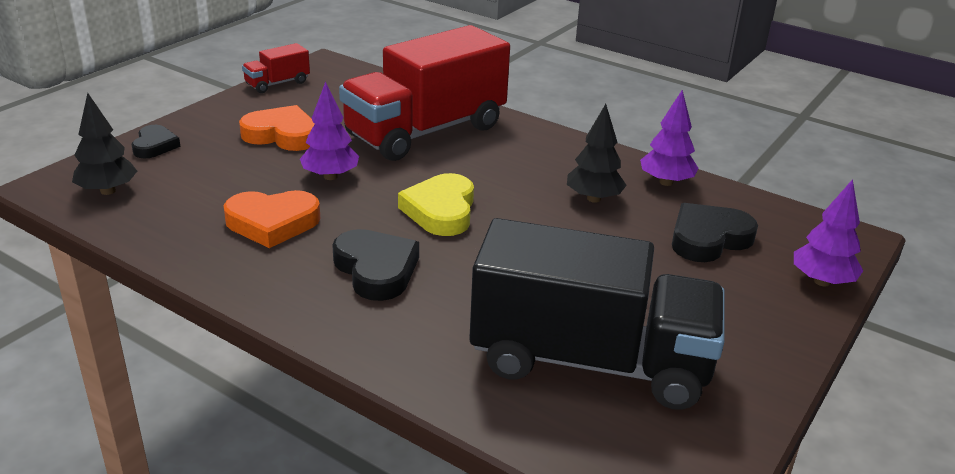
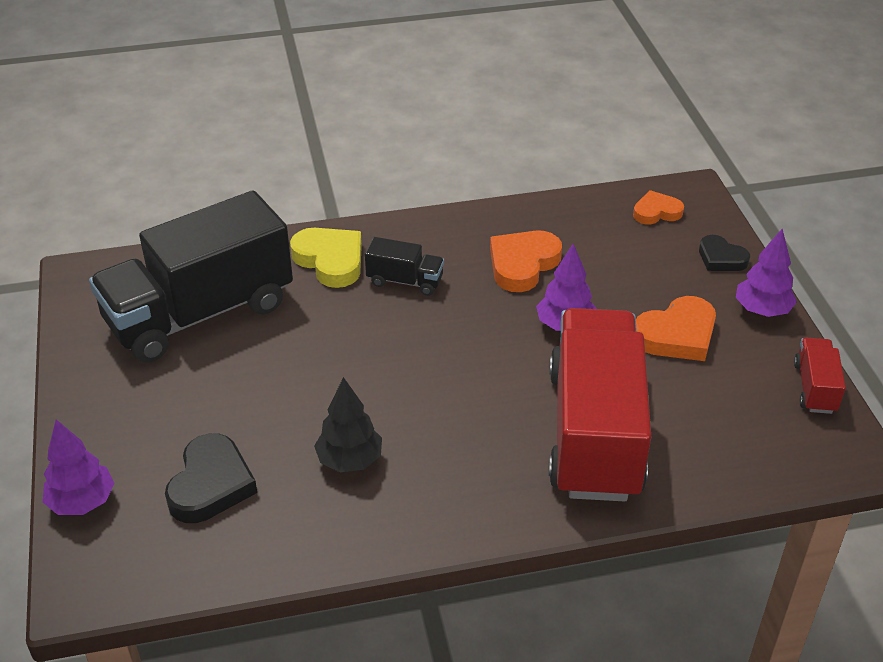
camera: 135 degrees right, 10 degrees up
black tree [72,93,137,195] -> orange heart [633,190,684,225]
black heart [332,229,419,301] -> black truck [365,237,444,296]
yellow heart [398,173,474,236] -> yellow heart moved to [290,228,362,288]
purple tree [640,90,698,186] -> purple tree moved to [736,229,797,317]

